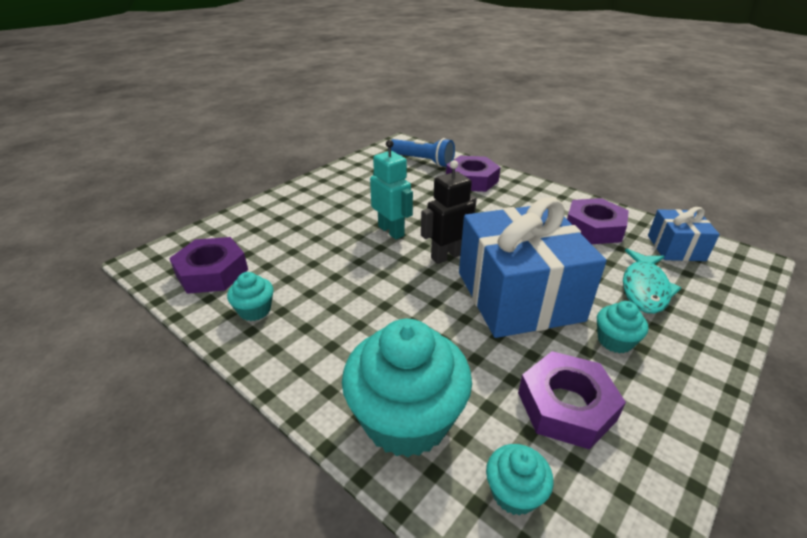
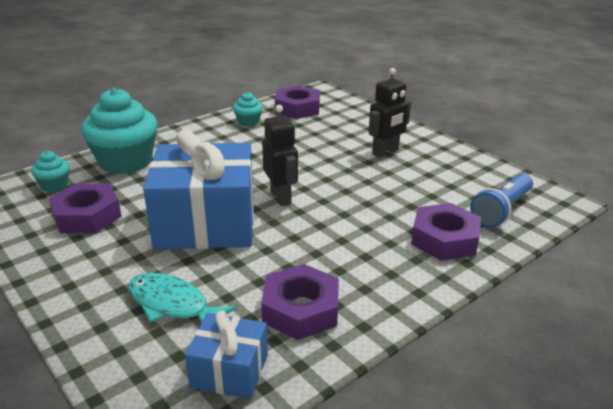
camera: 100 degrees right, 5 degrees down
turquoise robot [370,140,413,239] -> none
turquoise cupcake [597,301,648,353] -> none
none -> black robot [369,68,411,158]

